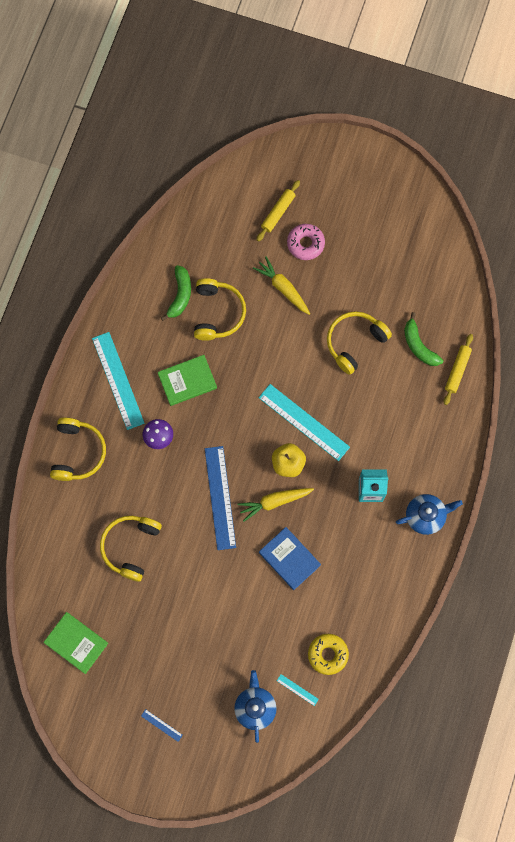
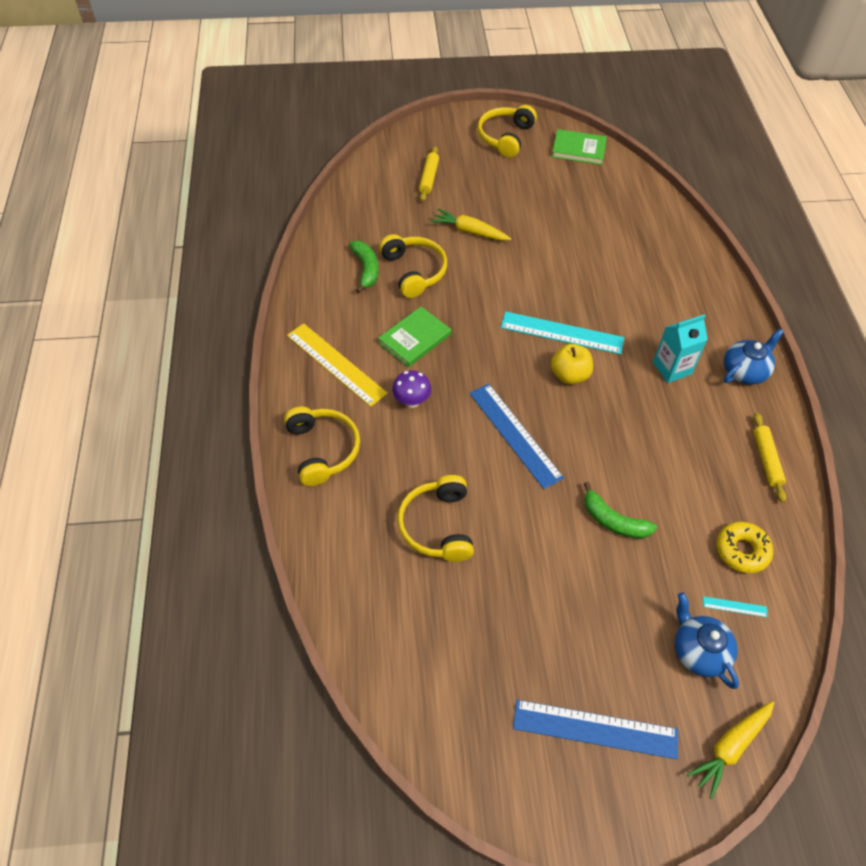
camera: 25 degrees left, 20 degrees down
green book [43,612,108,674] -> green book moved to [552,129,607,165]
turquoise ruler [92,332,145,430] -> yellow ruler [287,323,388,407]
blue ruler [141,709,183,742] -> blue ruler [513,700,678,759], size x2.38
yellow carrot [237,488,314,521] -> yellow carrot moved to [687,701,774,799]
blue book [259,527,321,590] -> none
pink donut [287,224,325,260] -> none
yellow headphones [327,311,392,375] -> yellow headphones moved to [478,105,537,158]
green banana [404,312,443,366] -> green banana moved to [584,482,657,539]
yellow rolling pin [444,334,473,405] -> yellow rolling pin moved to [753,413,786,502]

